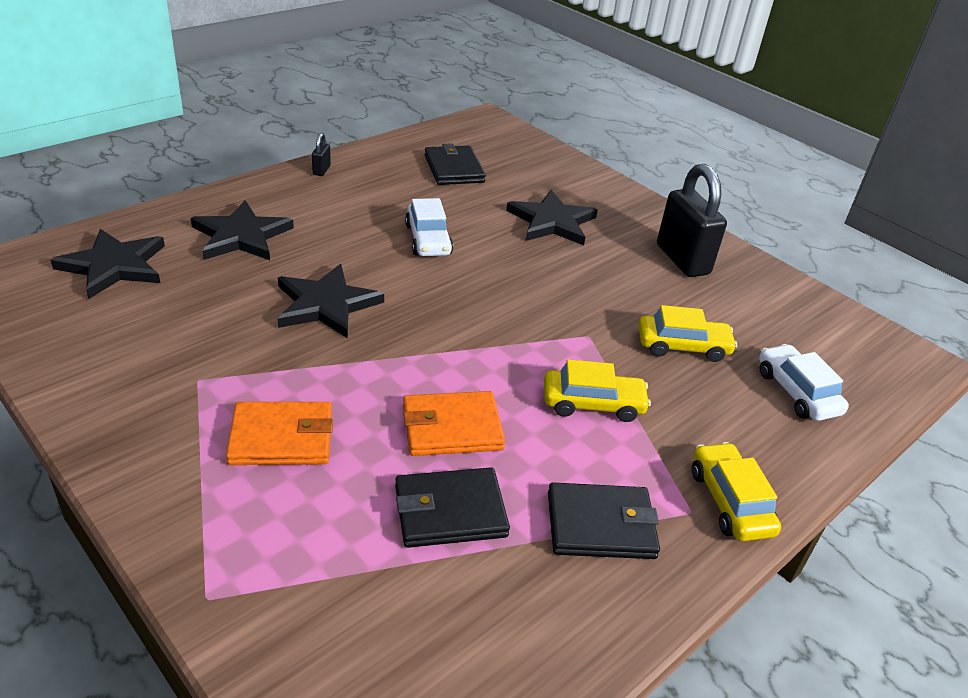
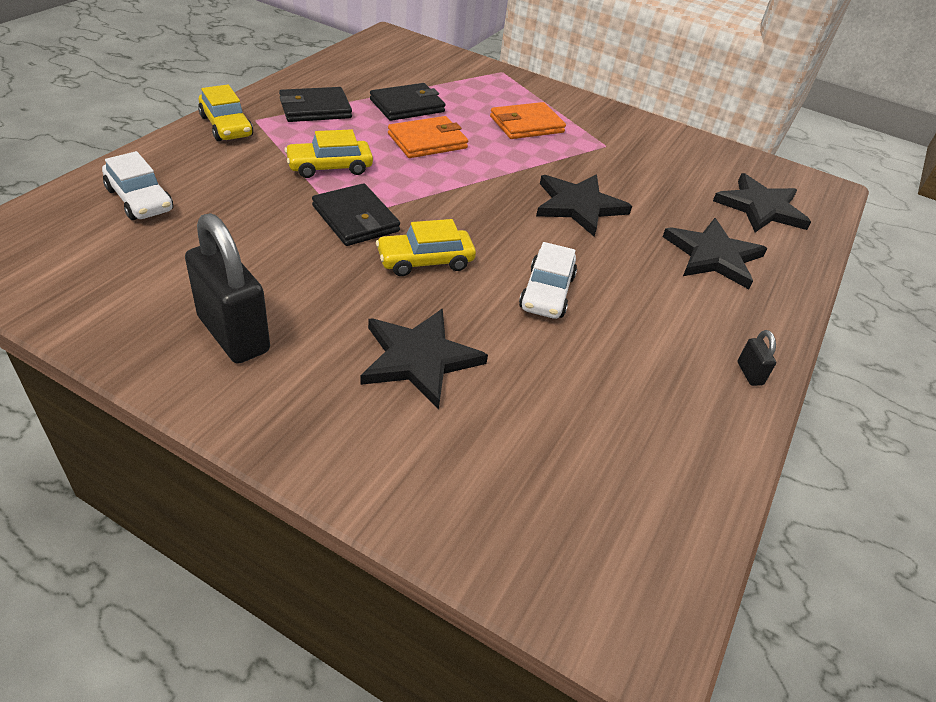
camera: 160 degrees right, 5 degrees up
white car [405,198,453,256] -> white car turned 135 degrees counterclockwise [519,242,577,319]
black wallet [425,143,486,185] -> black wallet moved to [312,183,400,246]
yellow car [638,305,737,362] -> yellow car moved to [376,219,476,276]

